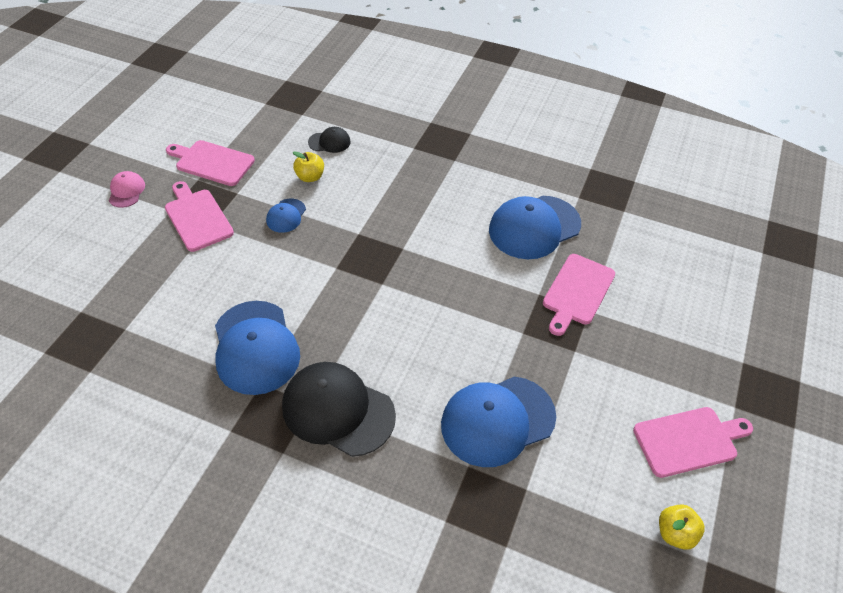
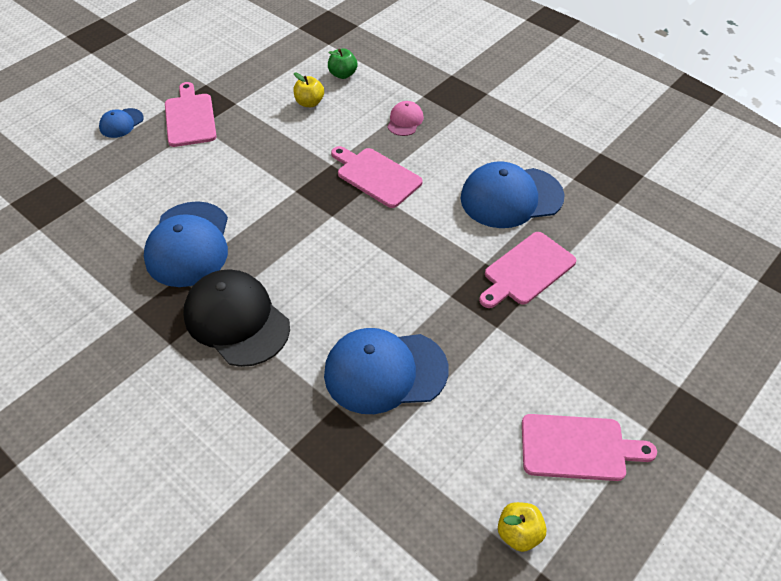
camera: 20 degrees right, 0 degrees up
pink cap [109,171,145,208] -> pink cap moved to [387,101,424,136]
pink cutting board [166,140,255,186] -> pink cutting board moved to [331,146,423,208]
blue cap [266,199,306,233] -> blue cap moved to [99,108,144,138]
black cap [308,127,351,153] -> green apple [328,49,357,79]

